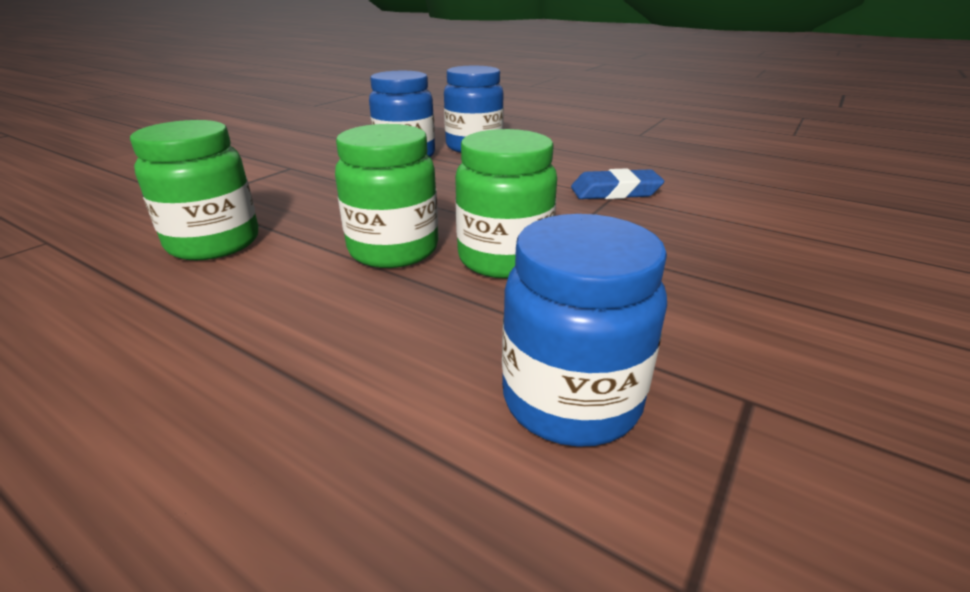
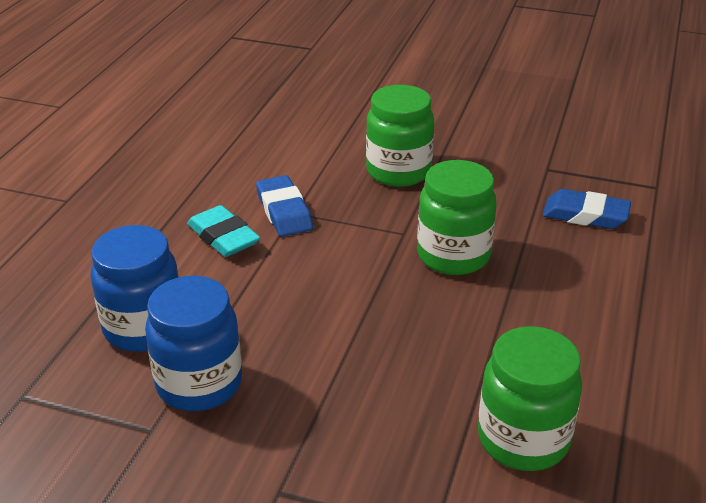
camera: 105 degrees left, 5 degrees up
green jar [335,124,438,268] -> green jar moved to [366,85,434,187]
blue jar [502,214,667,447] -> blue eraser [542,189,631,229]
none -> turquoise eraser [187,205,260,257]

